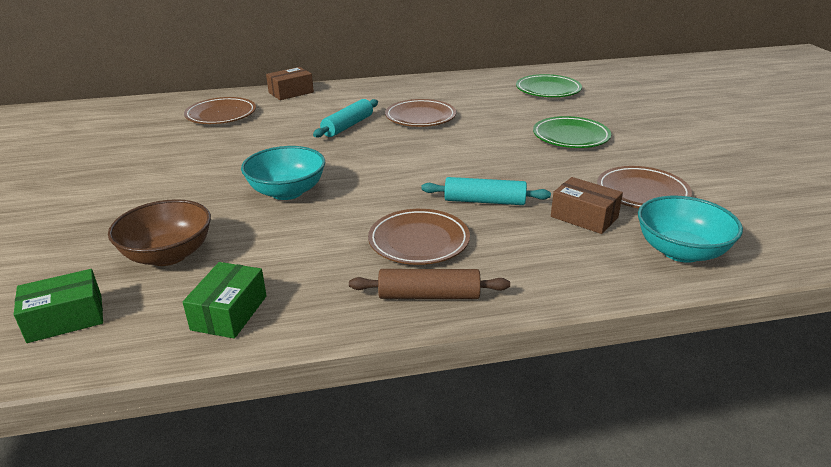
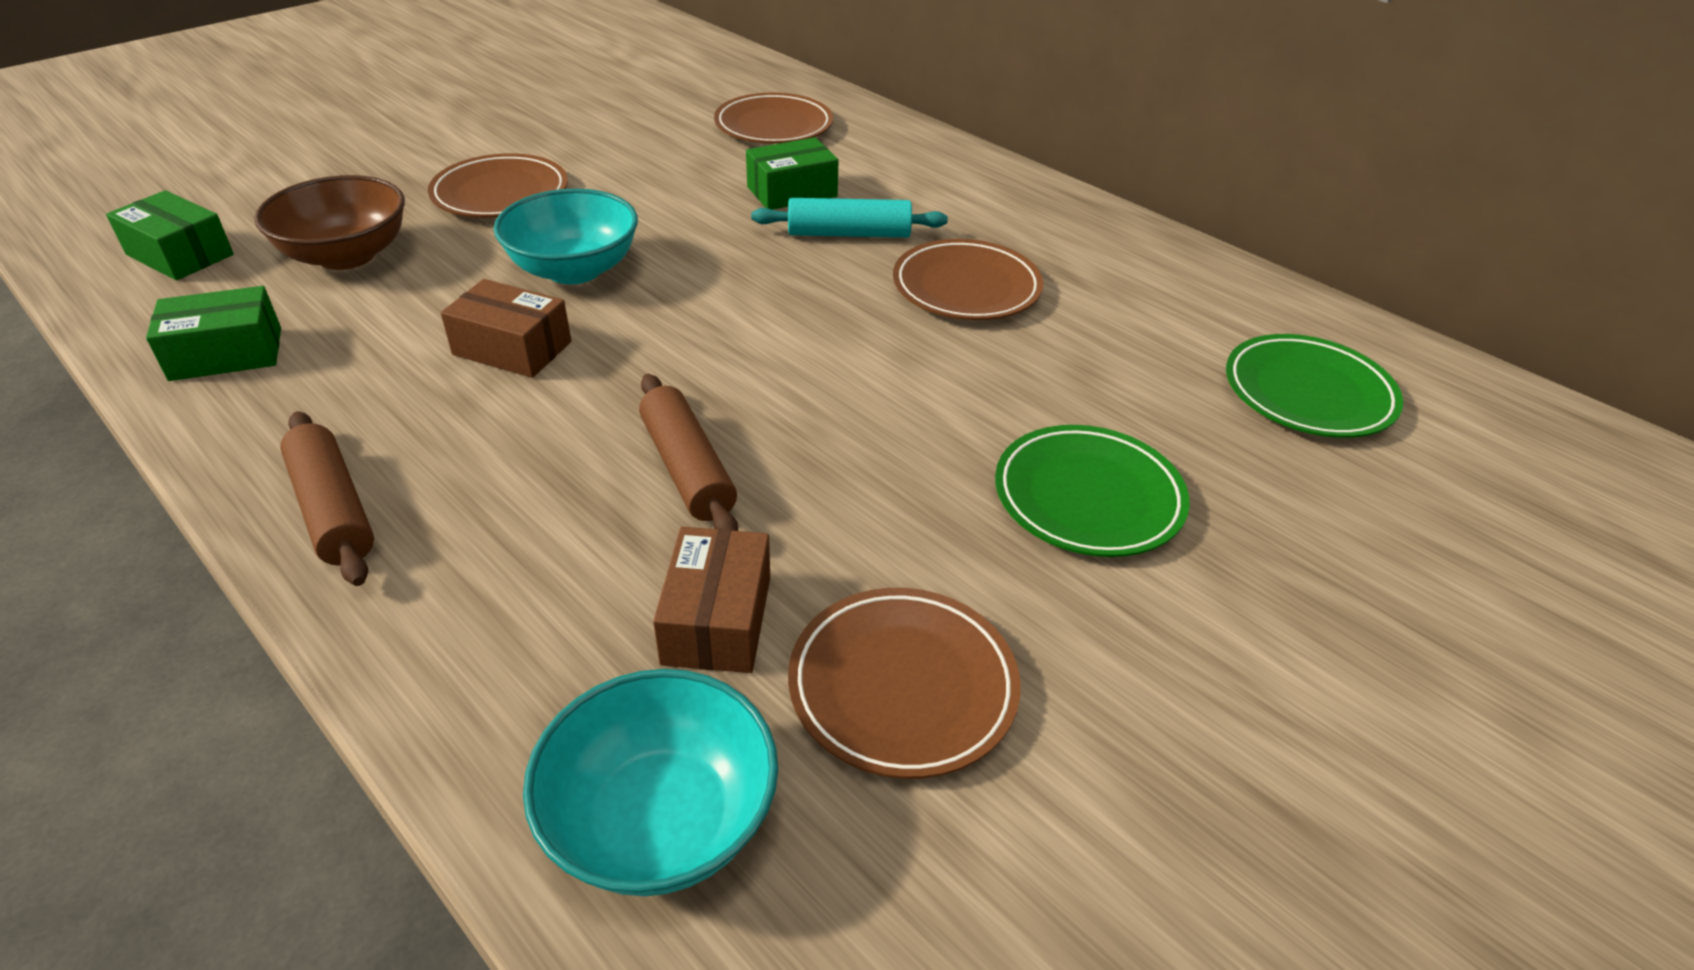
camera: 55 degrees right, 10 degrees up
brown box [266,67,314,100] -> brown box moved to [441,279,571,378]
brown plate [368,209,470,265] -> brown plate moved to [428,153,568,218]
turquoise rolling pin [421,177,551,205] -> brown rolling pin [639,374,738,531]
none -> green box [746,137,839,210]

